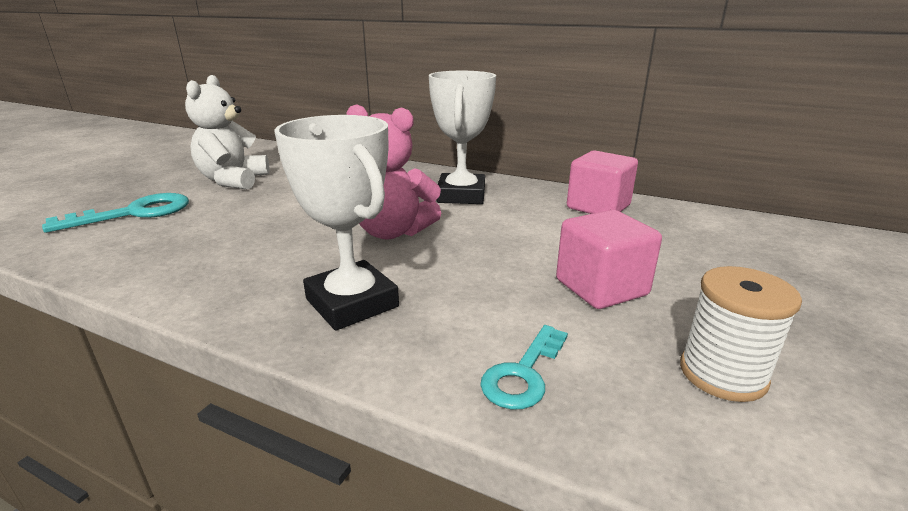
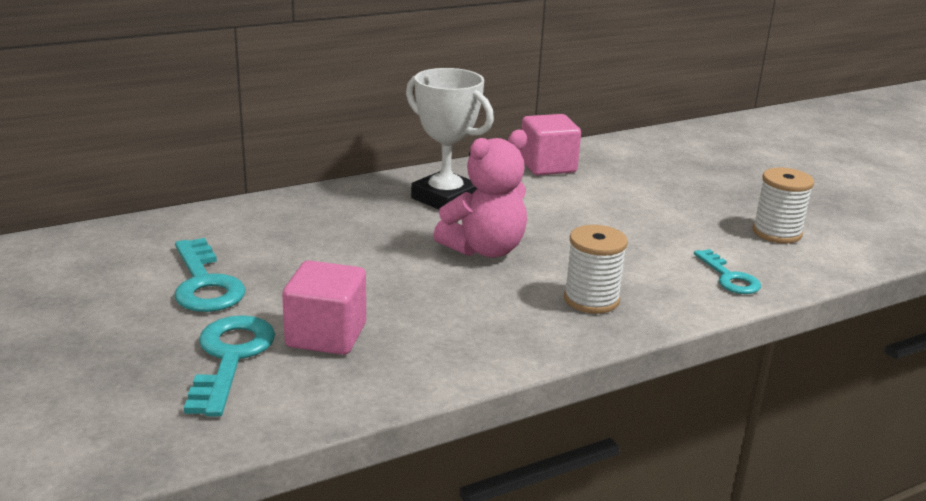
camera: 55 degrees left, 0 degrees up
white teddy bear [185,75,270,190] -> turquoise key [174,238,246,312]
white trophy [275,115,399,331] -> white spool [564,225,628,314]
pink cube [556,210,662,309] -> pink cube moved to [282,260,366,355]

